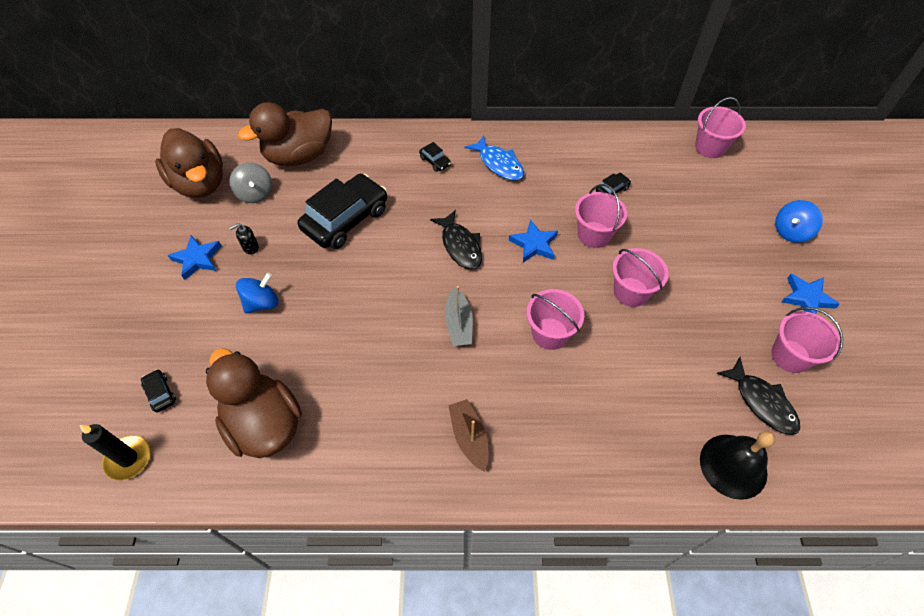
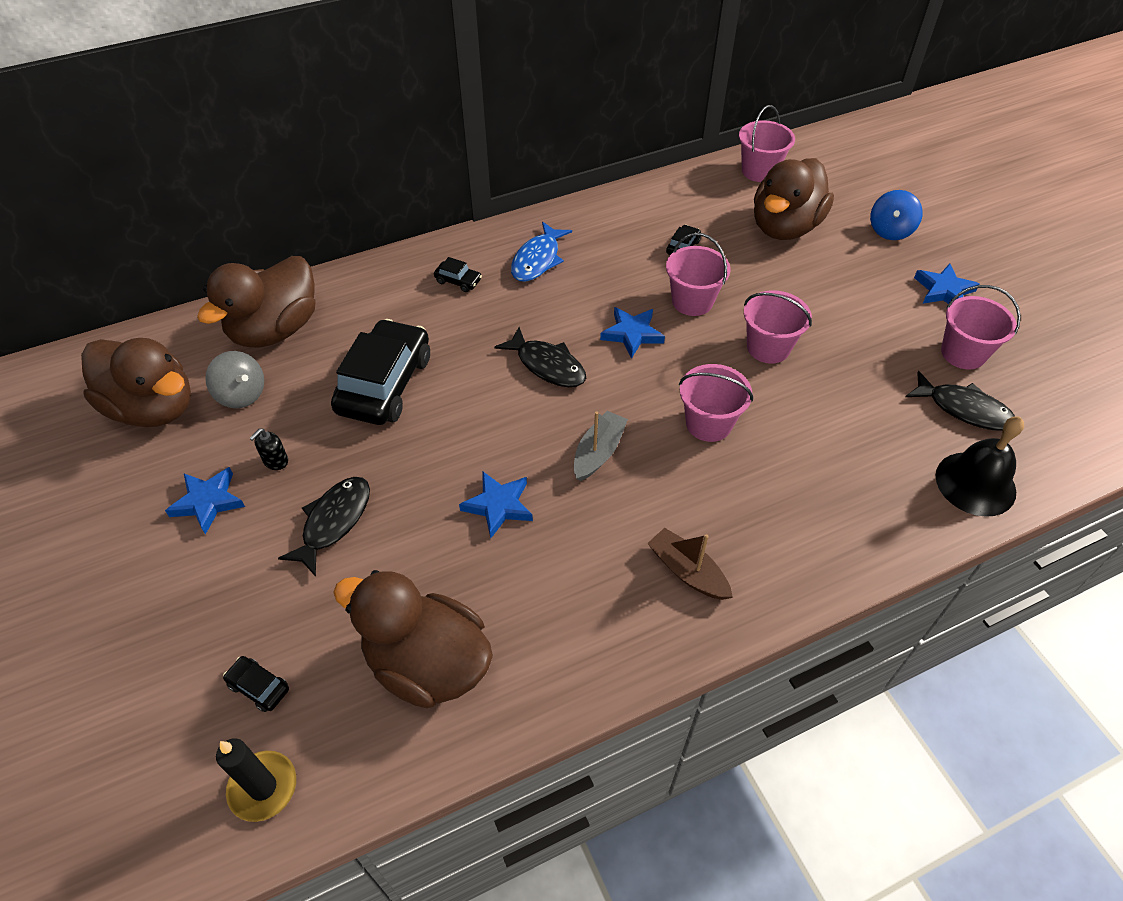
camera: 25 degrees left, 5 degrees down
blue spinning top [236,273,279,314] -> black fish [278,477,370,577]
grey boat [445,286,473,346] -> grey boat turned 120 degrees counterclockwise [574,411,628,481]
blue fish [465,135,524,181] -> blue fish turned 90 degrees clockwise [511,222,572,282]
none -> blue star [459,471,533,539]
none -> brown duck [754,158,834,240]

